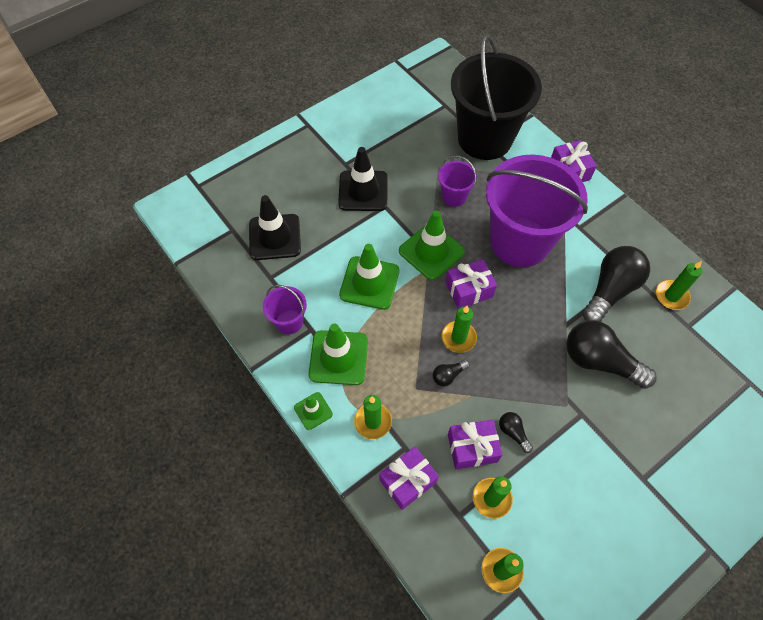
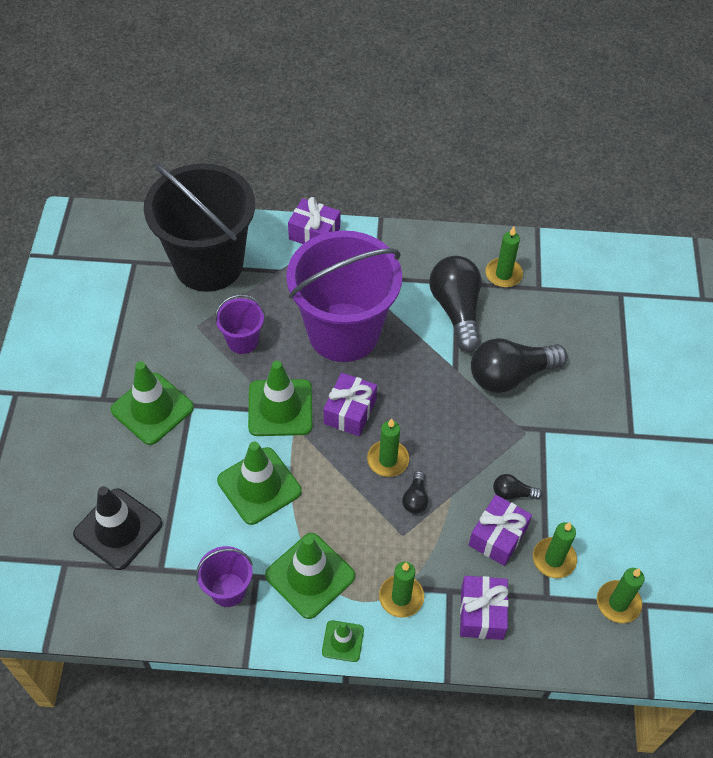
camera: 50 degrees left, 5 degrees down
black traffic cone [338,147,388,211] -> green traffic cone [111,361,194,445]

